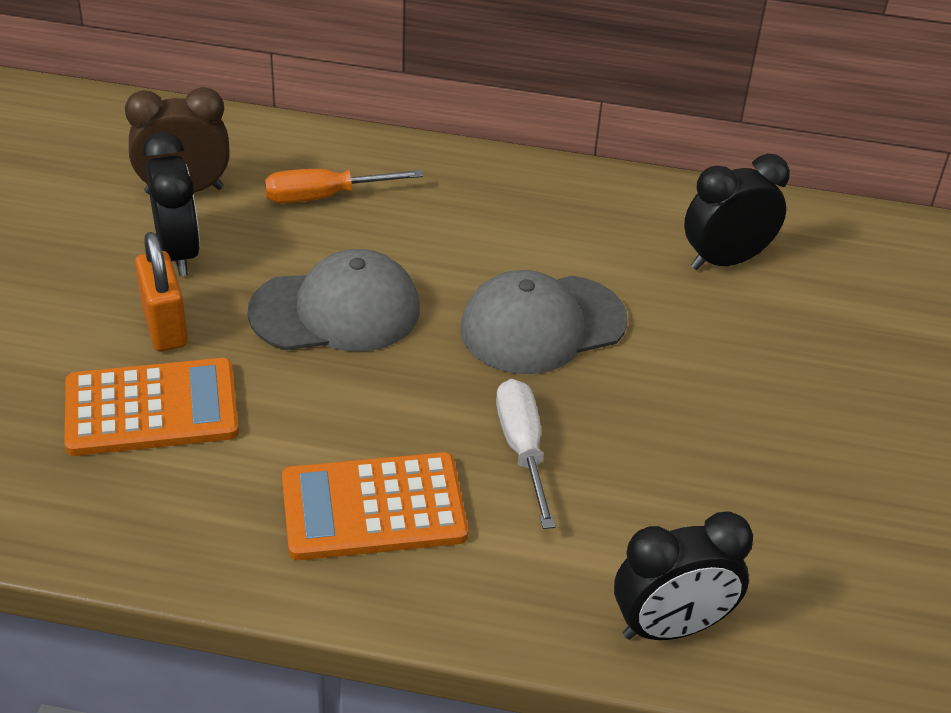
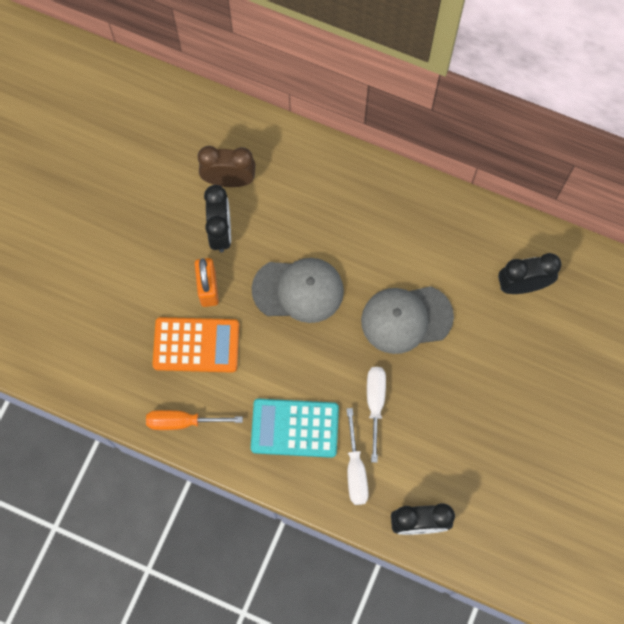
camera: 15 degrees right, 30 degrees up
orange screwdriver [265,169,423,203] -> orange screwdriver moved to [146,410,243,430]
orange calculator [282,452,468,560] -> turquoise calculator [251,399,339,458]
none -> white screwdriver [347,408,369,505]

